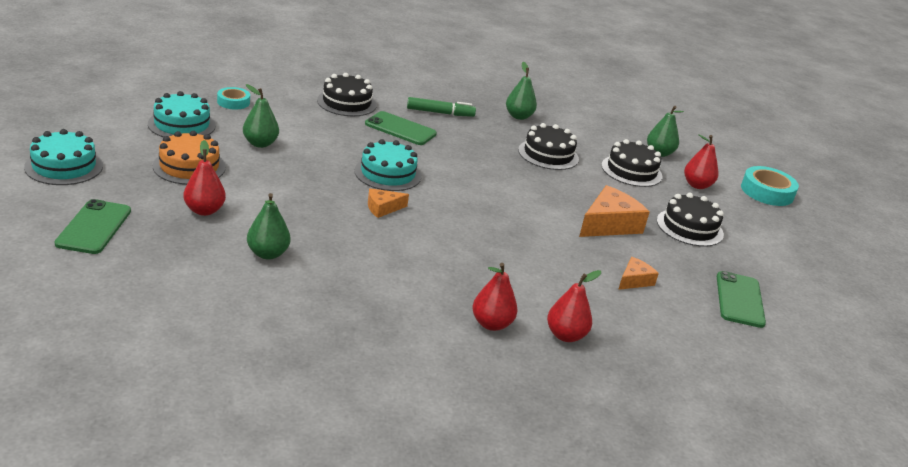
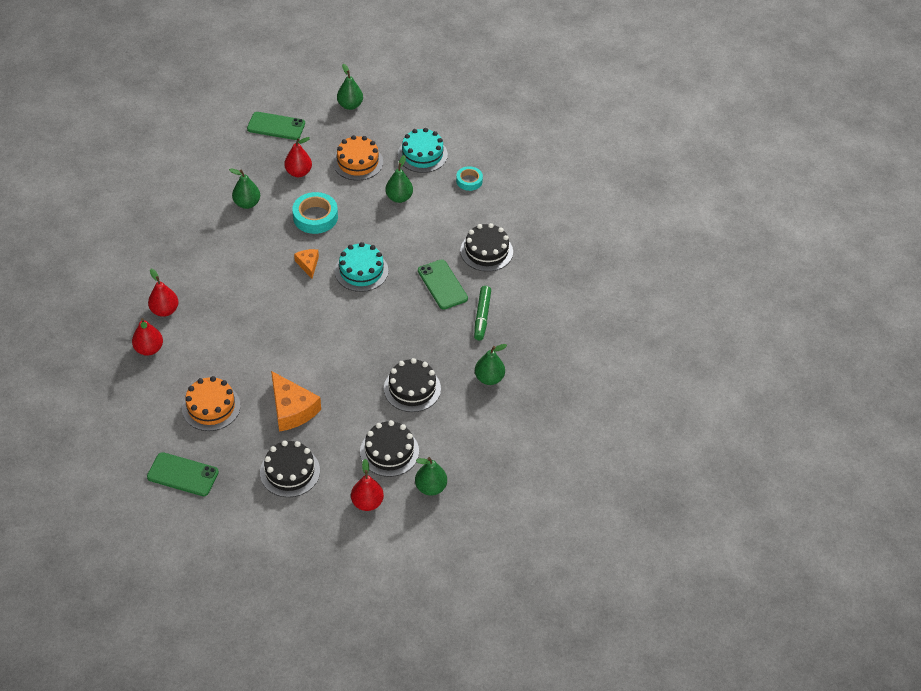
camera: 100 degrees right, 20 degrees up
turquoise cake [24,129,103,185] -> green pear [337,64,363,110]
green phone [365,111,437,145] -> green phone turned 60 degrees counterclockwise [418,259,468,309]
orange cheese [618,257,659,290] -> orange cake [182,376,241,431]
turquoise tape [741,166,799,206] -> turquoise tape moved to [292,192,338,234]

